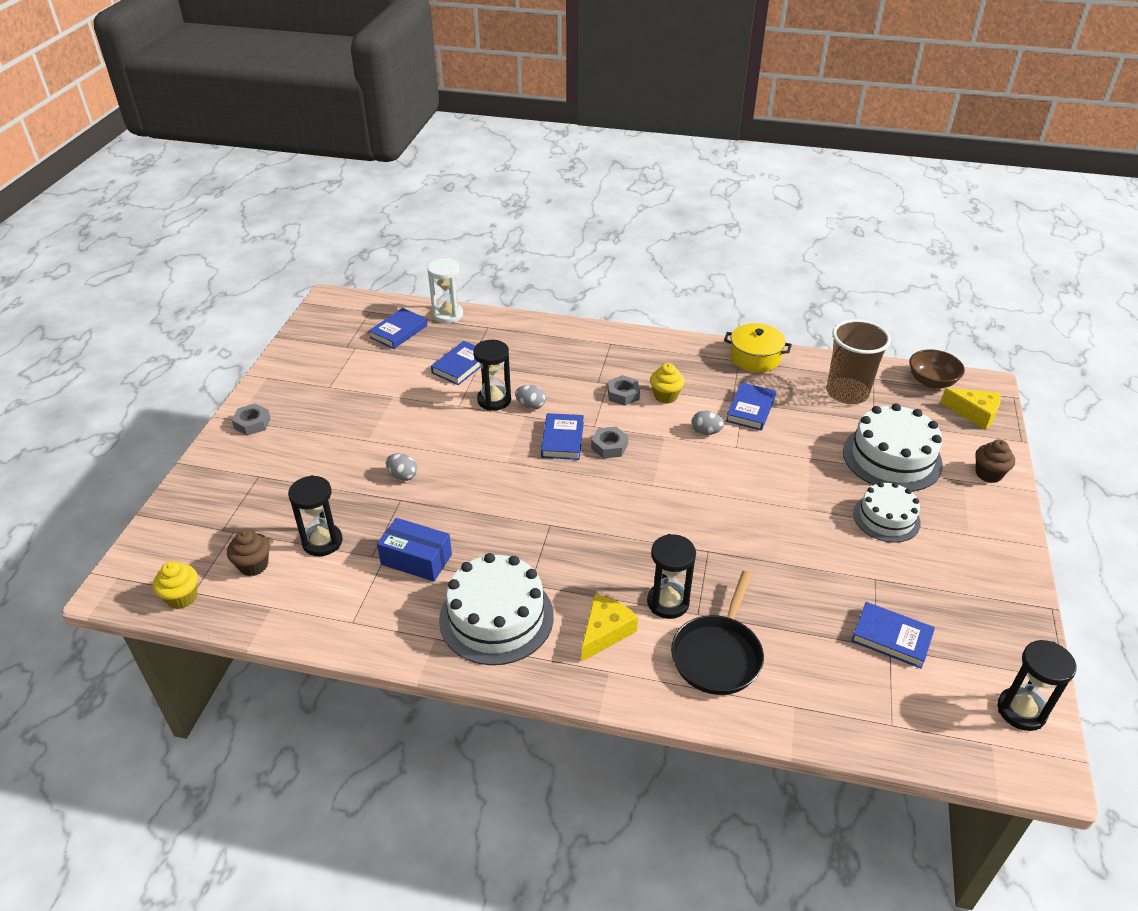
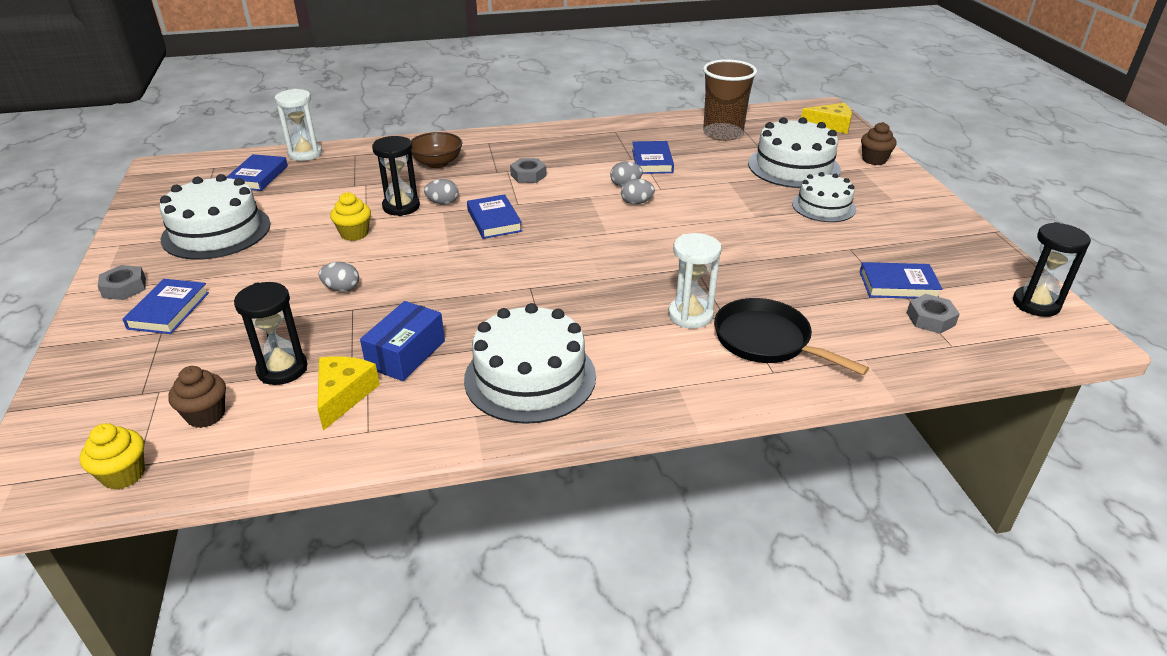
camera: 25 degrees left, 5 degrees down
blue box [377,518,452,582] -> blue box turned 60 degrees counterclockwise [360,301,445,381]
blue book [431,341,481,385] -> blue book moved to [122,279,209,334]
yellow cheese [582,594,638,661] -> yellow cheese moved to [318,356,380,431]
grey nut [591,427,628,458] -> grey nut moved to [907,294,960,334]
black hourglass [647,534,696,619] -> white hourglass [668,233,722,329]
yellow cupcake [650,363,685,404] -> yellow cupcake moved to [330,192,371,241]
black pan [671,571,764,695] -> black pan turned 135 degrees clockwise [714,298,869,375]
yellow pot [724,323,792,372] -> none
brown bowl [909,349,965,388] -> brown bowl moved to [410,132,462,168]
none -> white cake [160,174,271,260]
none -> grey egg [621,179,655,205]

